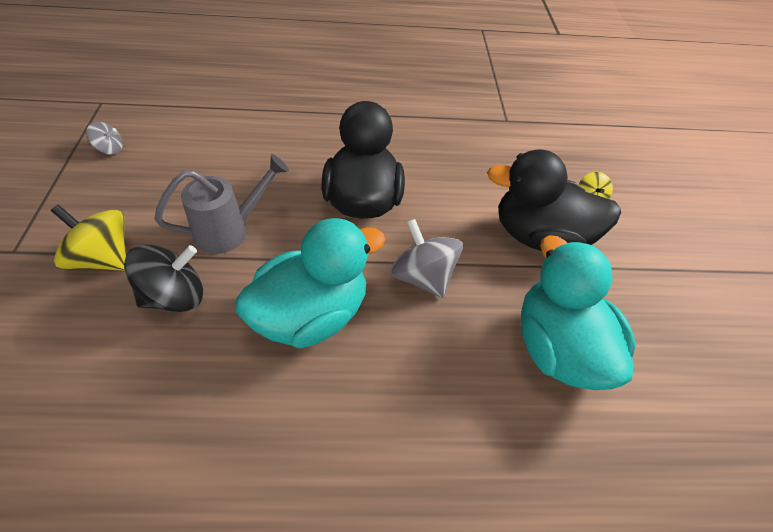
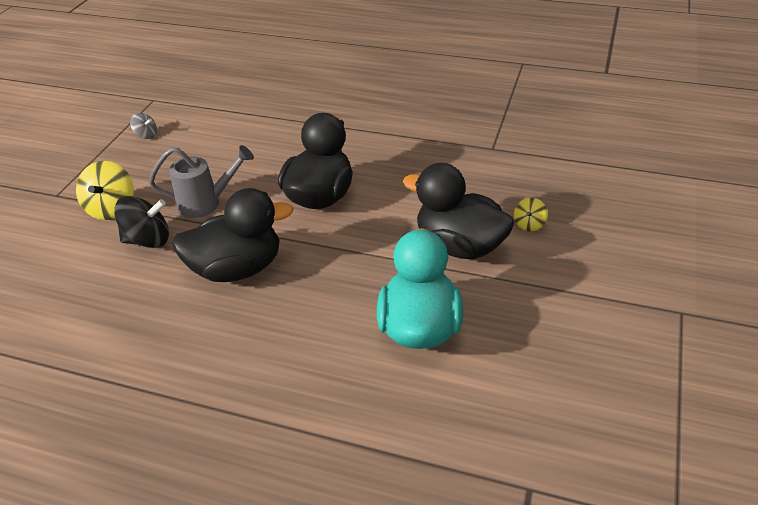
camera: 25 degrees right, 10 degrees down
yellow spinning top [51,204,126,271] -> yellow spinning top turned 135 degrees counterclockwise [76,161,134,220]
turquoise duck [235,218,386,349] -> black duck [172,188,294,282]
grey spinning top [390,219,463,298] -> none

